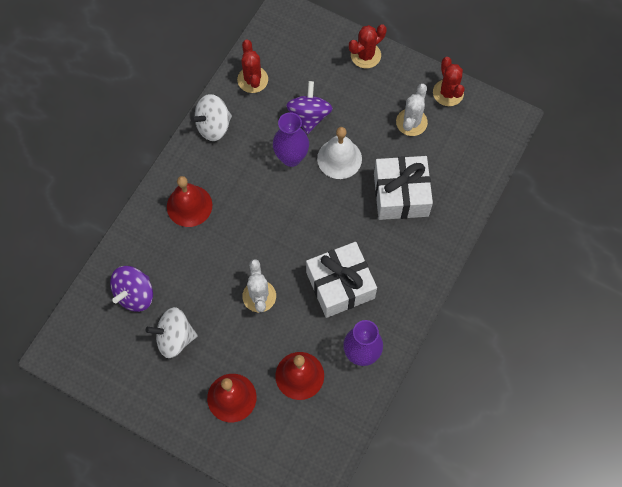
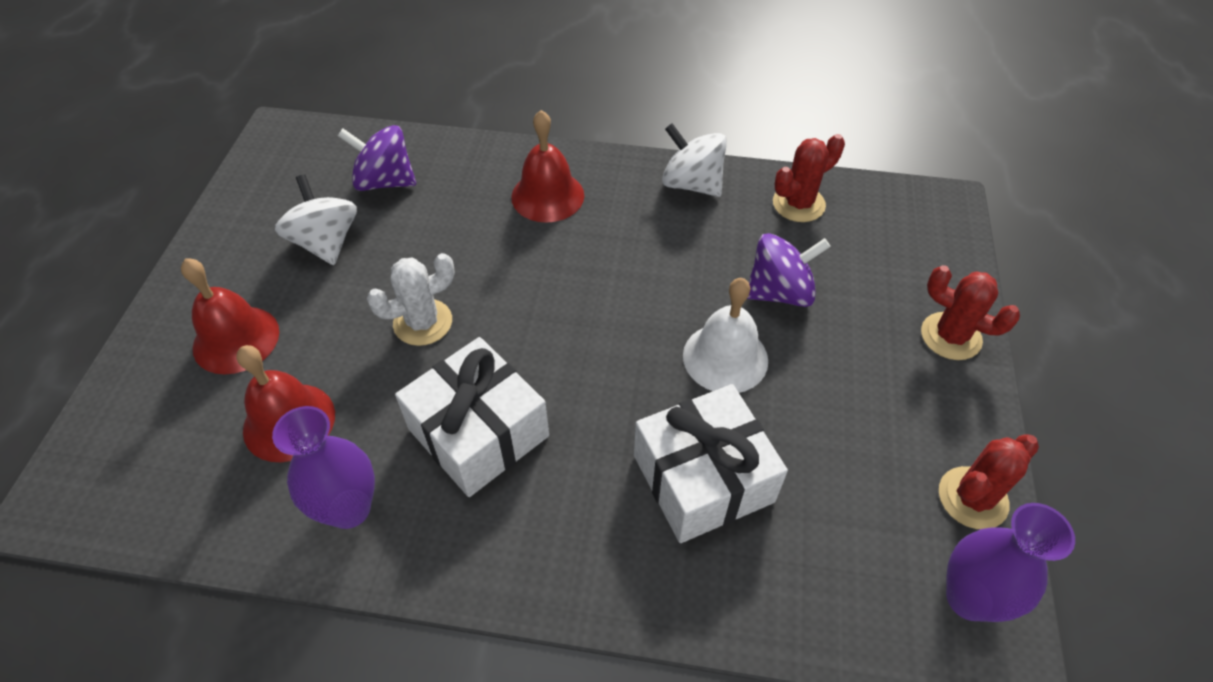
camera: 70 degrees right, 15 degrees down
purple vase [273,112,309,167] -> purple vase moved to [946,503,1075,622]
white cactus [396,84,428,136] -> none

